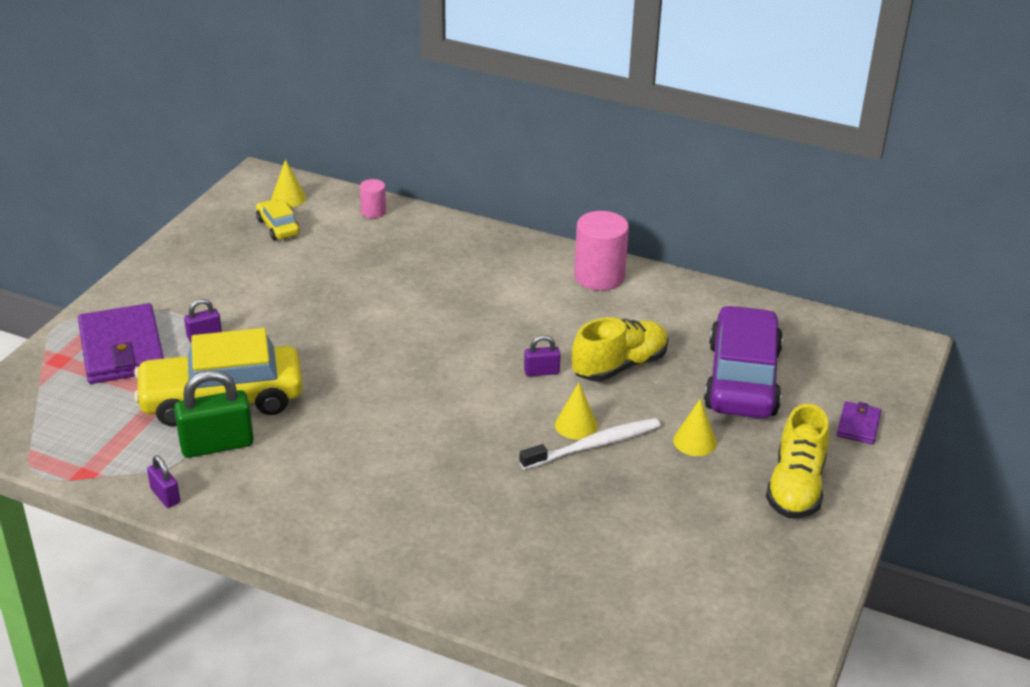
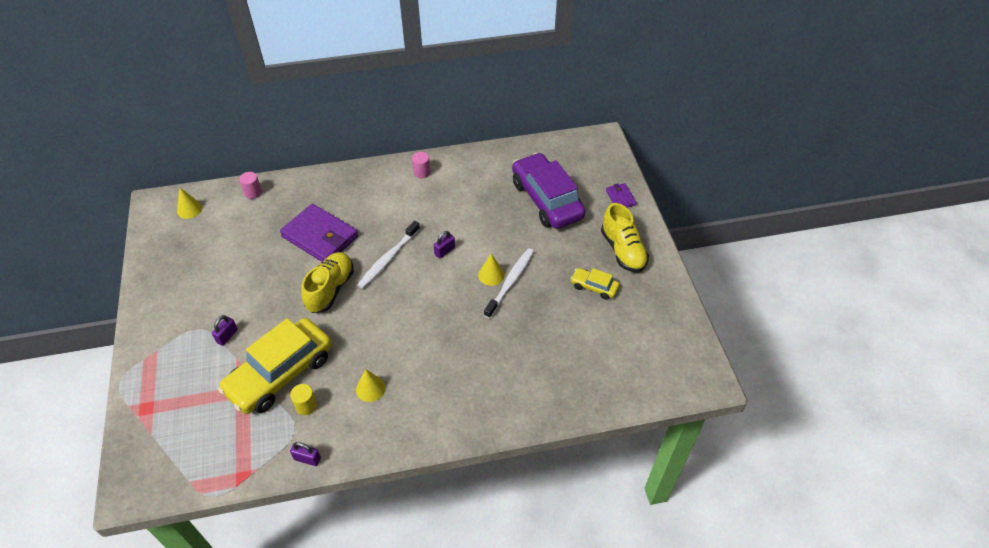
camera: 35 degrees left, 15 degrees up
purple wallet [78,303,164,384] -> purple wallet moved to [280,204,358,262]
green padlock [174,370,254,458] -> yellow cylinder [290,384,317,415]
yellow car [256,199,300,240] -> yellow car moved to [570,268,619,300]
yellow shoe [572,317,668,382] -> yellow shoe moved to [301,252,354,313]
pink cylinder [574,211,629,291] -> pink cylinder [412,152,430,178], size x0.53
yellow cone [673,399,717,456] -> yellow cone moved to [356,369,385,402]
none -> white toothbrush [358,221,420,289]

